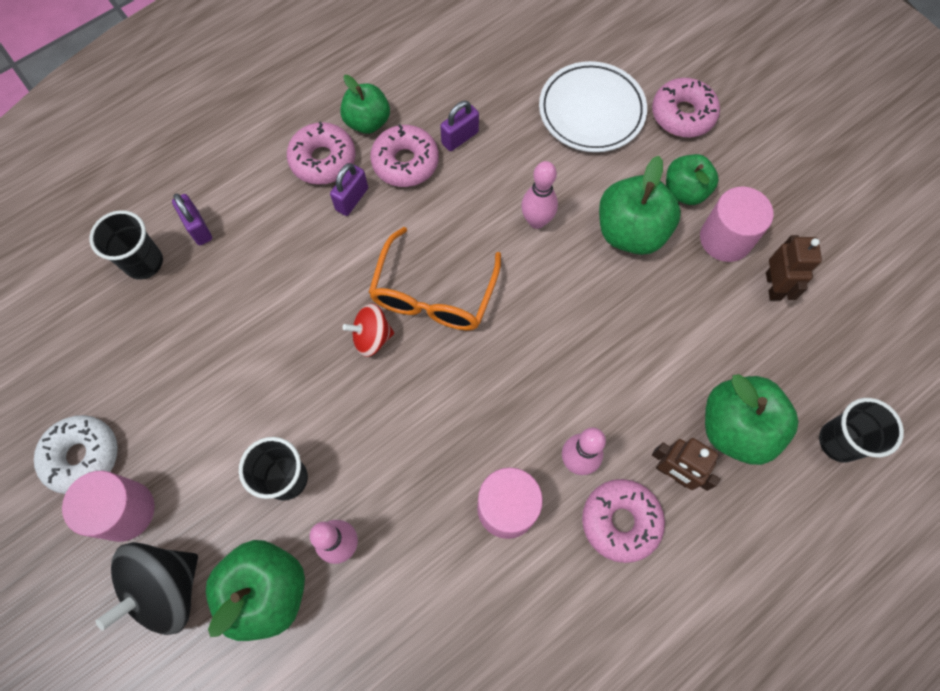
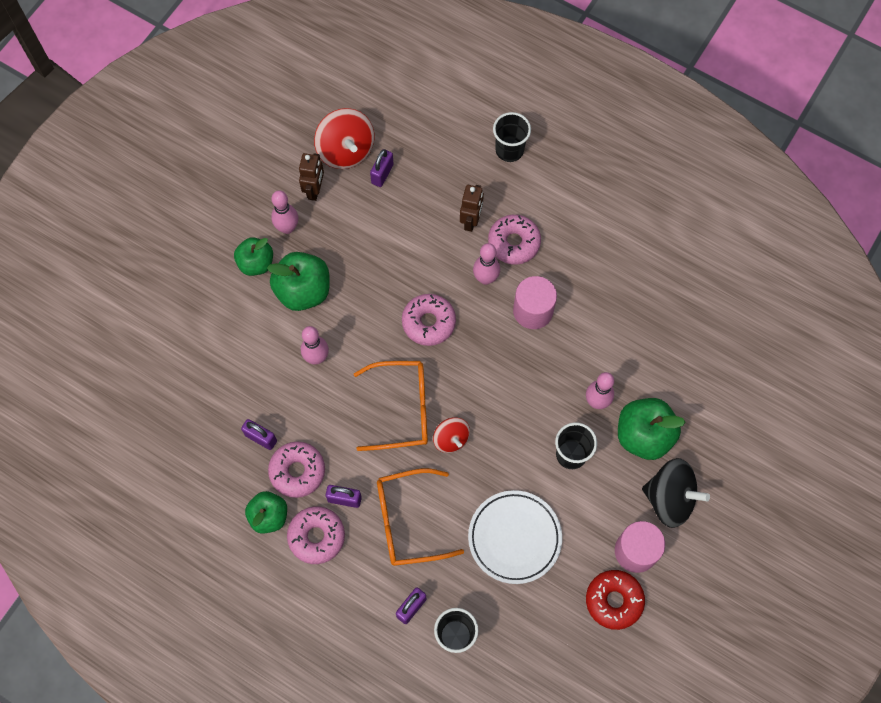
camera: 110 degrees left, 0 degrees up
white donut [34,415,118,494] -> red donut [586,570,645,630]
white plate [539,61,647,152] -> white plate moved to [468,490,562,584]
pink donut [652,78,720,137] -> pink donut moved to [402,294,456,346]
pink cylinder [700,186,773,262] -> pink bowling pin [271,190,298,234]
green apple [705,374,798,465] -> none
brown robot [766,235,822,301] -> brown robot turned 120 degrees clockwise [299,153,324,201]
black cup [819,398,904,462] -> black cup moved to [493,112,531,162]
none -> red spinning top [314,108,374,169]
none -> purple padlock [370,149,394,187]
none -> orange glasses [377,468,464,566]

